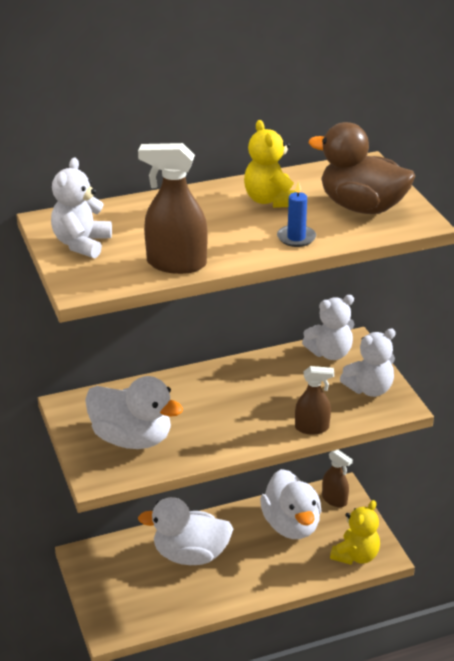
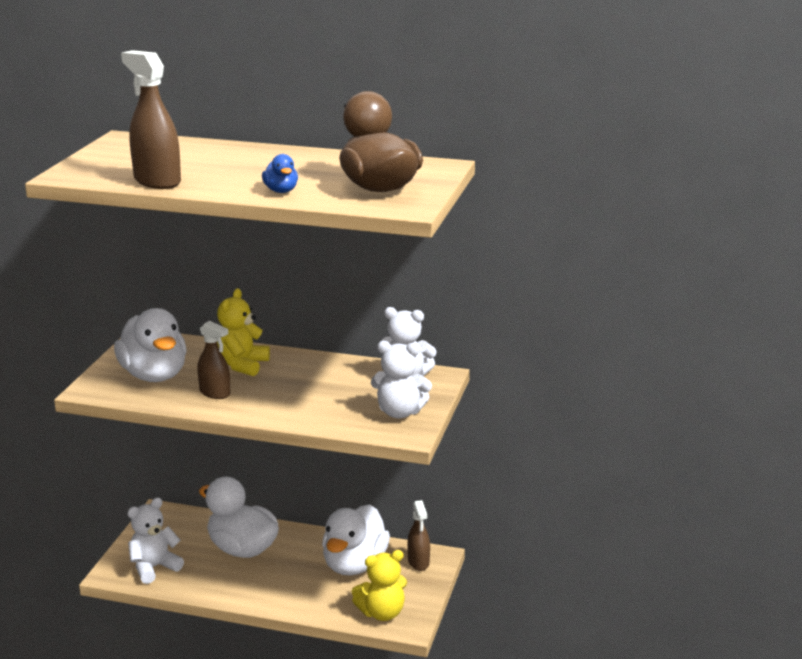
camera: 35 degrees right, 10 degrees down
white teddy bear [51,157,112,258] -> white teddy bear moved to [127,498,184,584]
yellow teddy bear [244,120,296,208] -> yellow teddy bear moved to [217,288,270,376]
blue candle [277,181,316,247] -> blue duck [262,154,298,193]
brown spray bottle [295,366,334,435] -> brown spray bottle moved to [197,321,230,399]

